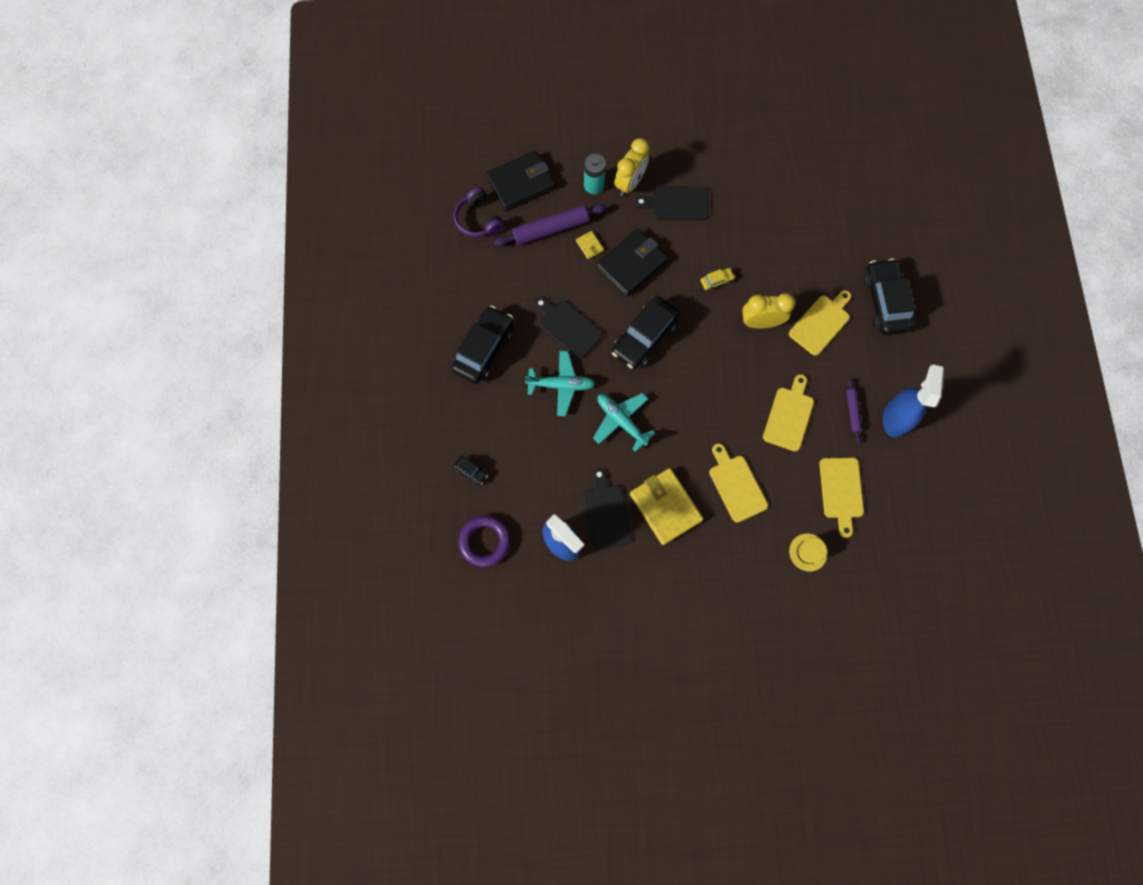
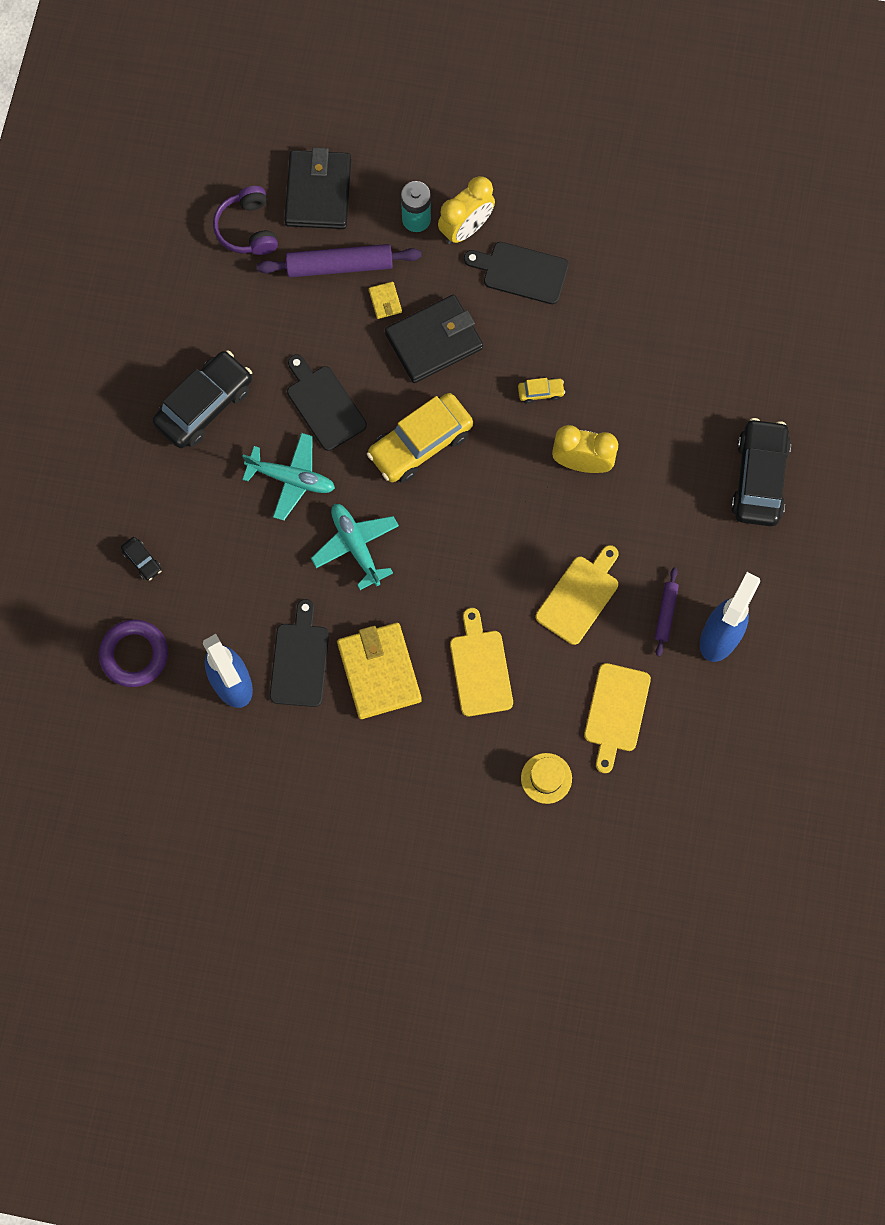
camera: 15 degrees right, 0 degrees up
black wallet [486,151,555,211] -> black wallet turned 75 degrees counterclockwise [284,148,351,229]
black car [612,296,680,369] -> yellow car [367,393,473,483]
yellow cutting board [789,290,851,356] -> none

